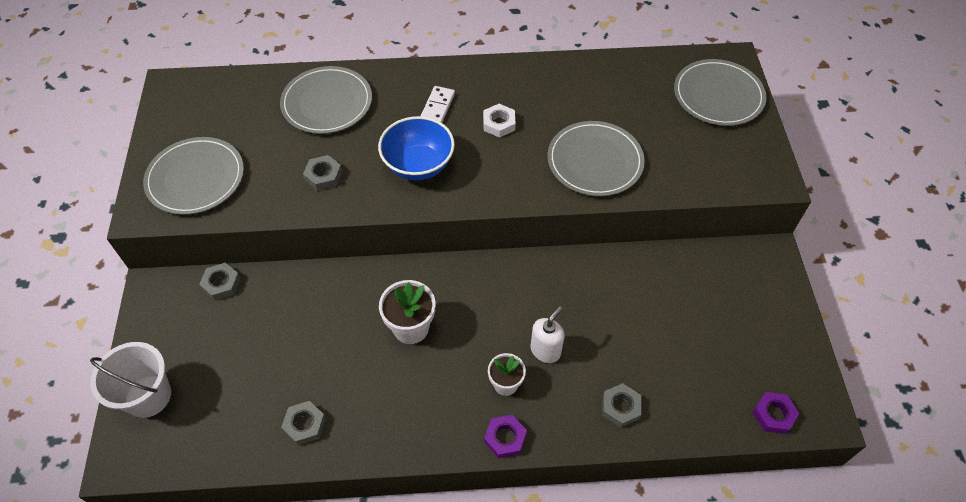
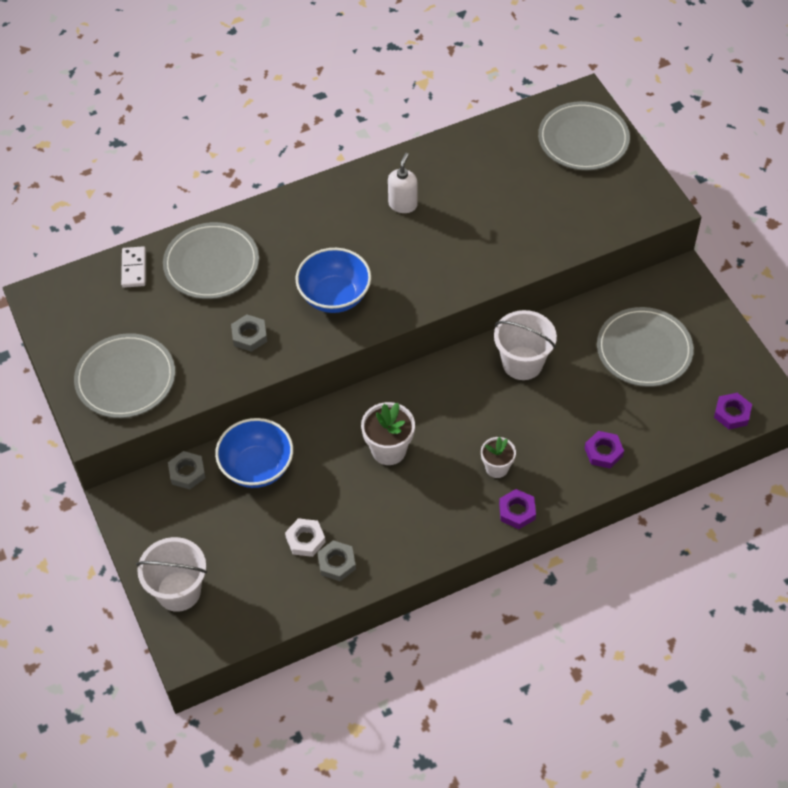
camera: 20 degrees left, 0 degrees up
white domino [421,86,455,123] -> white domino moved to [121,246,146,288]
white nut [483,104,516,138] -> white nut moved to [285,518,326,557]
white soap dispenser [531,306,565,363] -> white soap dispenser moved to [388,153,418,213]
grey plate [548,121,645,196] -> grey plate moved to [597,307,694,387]
grey nut [602,383,641,428] -> purple nut [585,431,624,469]
none -> blue bowl [215,418,293,488]
none -> white bucket [494,310,557,380]

